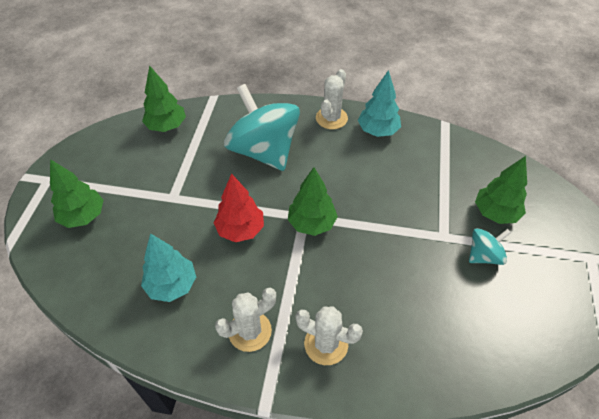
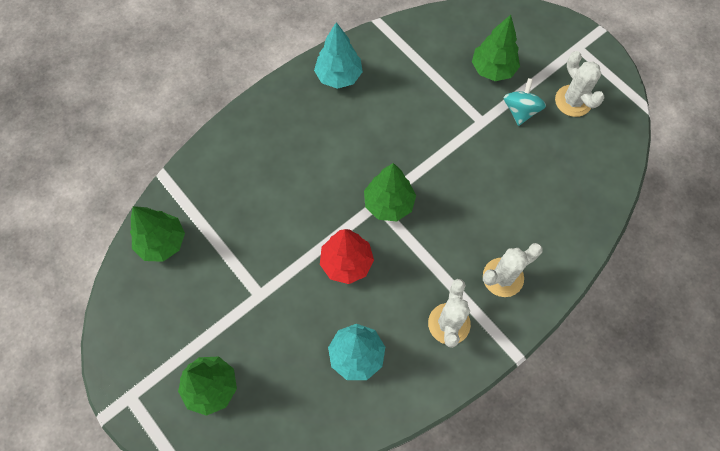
camera: 50 degrees left, 15 degrees up
turquoise spinning top [224,84,300,171] -> none
white cactus [316,69,348,129] -> white cactus moved to [555,51,605,117]

